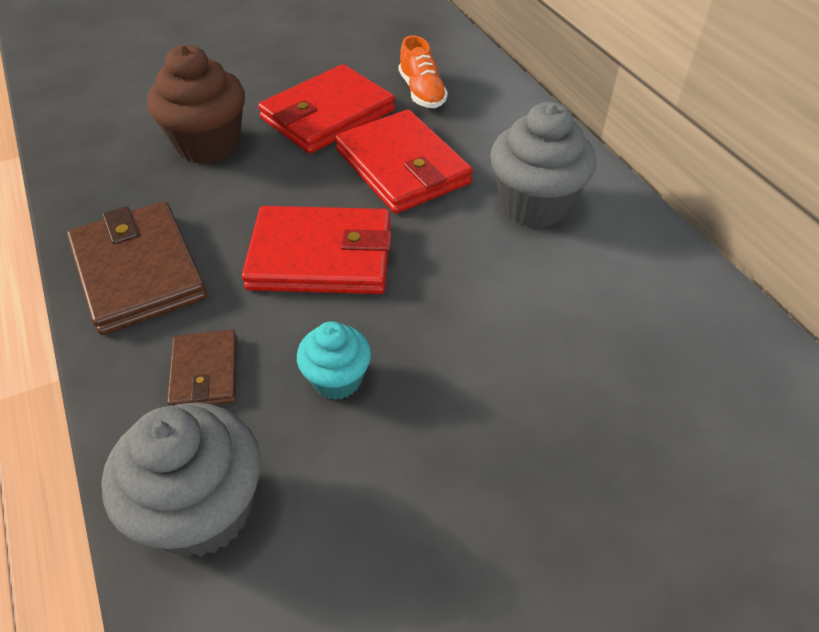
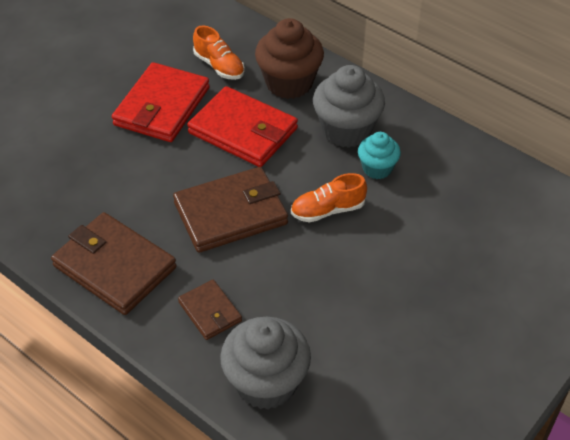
camera: 25 degrees left, 0 degrees up
brown cupcake [147,44,245,164] -> brown cupcake moved to [255,18,324,99]
red wallet [242,206,392,294] -> brown wallet [173,167,288,253]
turquoise cupcake [297,321,371,400] -> turquoise cupcake moved to [358,132,401,179]
none -> orange shoe [291,173,367,222]

